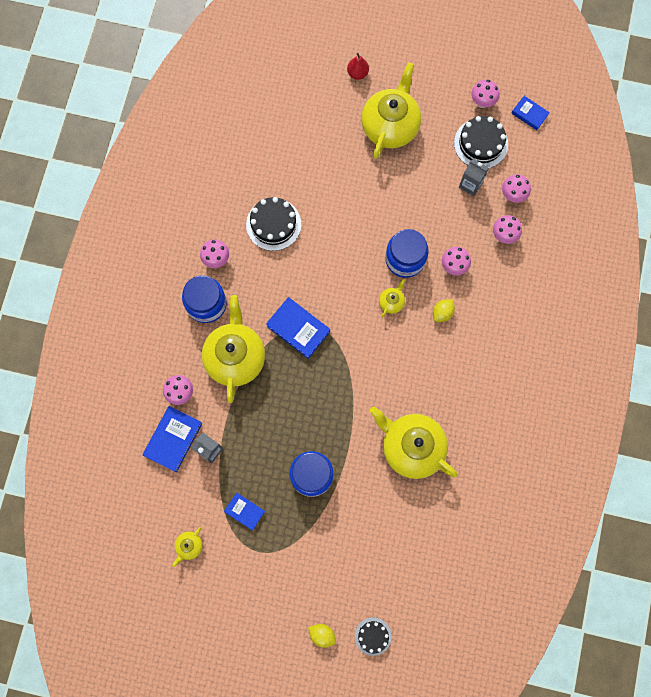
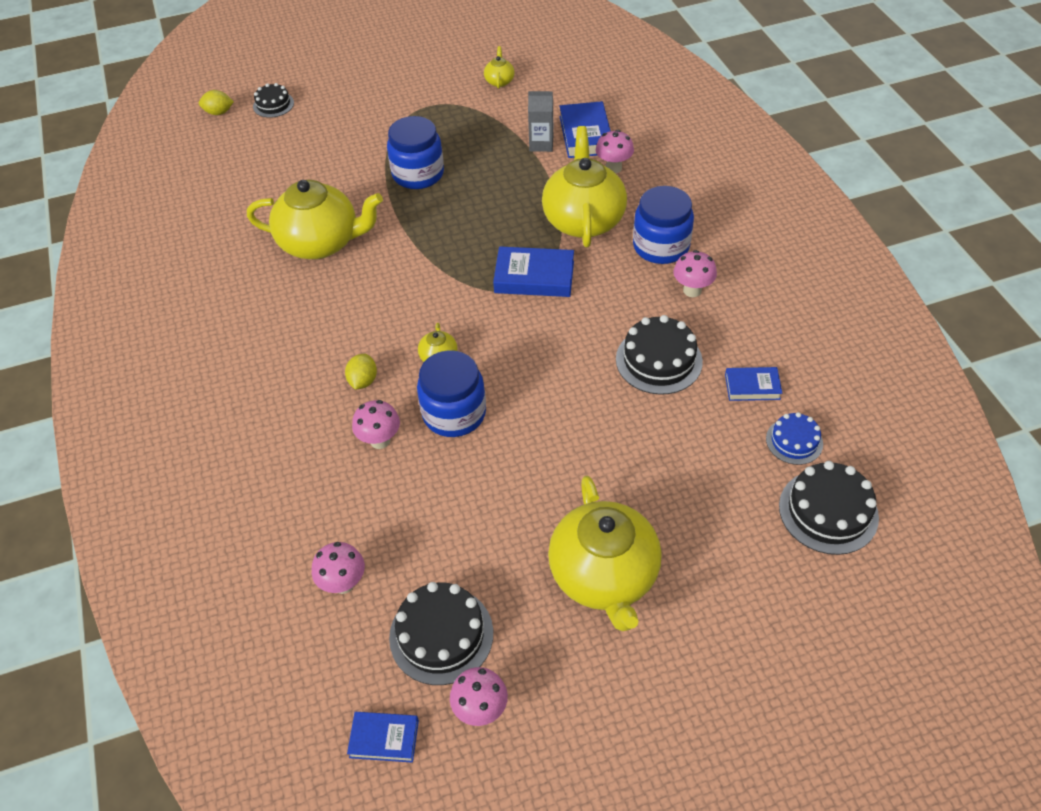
camera: 150 degrees right, 25 degrees down
yellow teapot [202,295,265,403] -> yellow teapot turned 150 degrees counterclockwise [542,126,627,247]
blue book [224,492,265,530] -> blue book moved to [725,367,782,401]
yellow lemon [308,624,336,648] -> yellow lemon moved to [199,90,234,115]
red pear [347,53,369,80] -> none
grey carton [459,159,489,196] -> none
pink mushroom [493,215,522,244] -> none
none -> blue cake [766,412,823,465]
none -> black cake [779,461,879,555]

